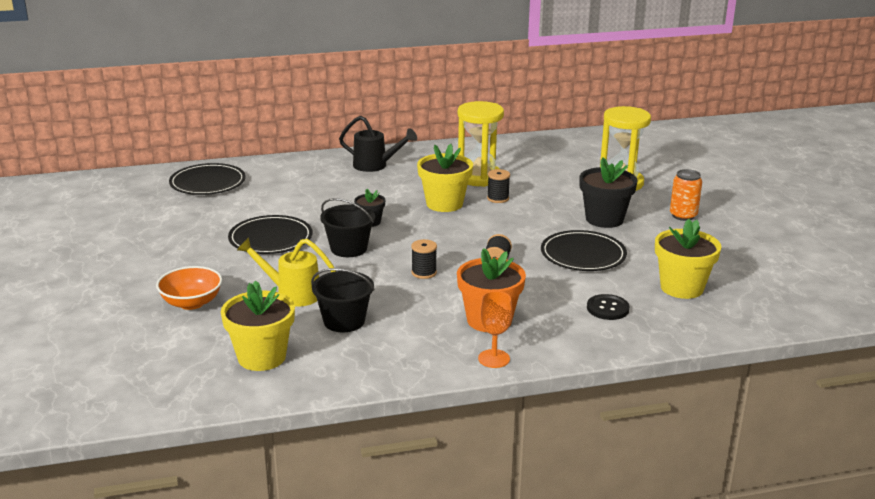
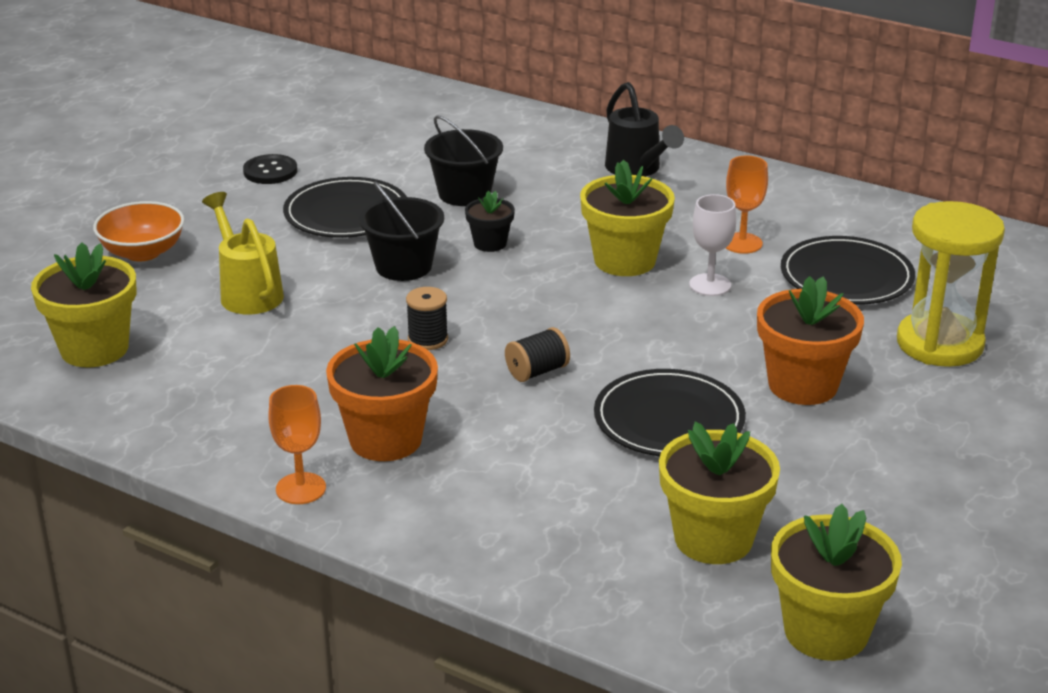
camera: 45 degrees right, 5 degrees up
black plate [169,163,246,195] -> black plate moved to [781,236,915,305]
black bucket [311,268,375,332] -> black bucket moved to [424,116,503,206]
yellow hourglass [458,101,504,187] -> orange goblet [726,156,768,254]
black spool [487,169,510,203] -> white goblet [689,194,736,296]
black flower pot [579,157,638,228] -> orange flower pot [757,276,864,405]
black button [587,294,629,320] -> black button moved to [243,154,297,184]
orange can [670,169,702,221] -> none
none -> yellow flower pot [771,504,902,661]

